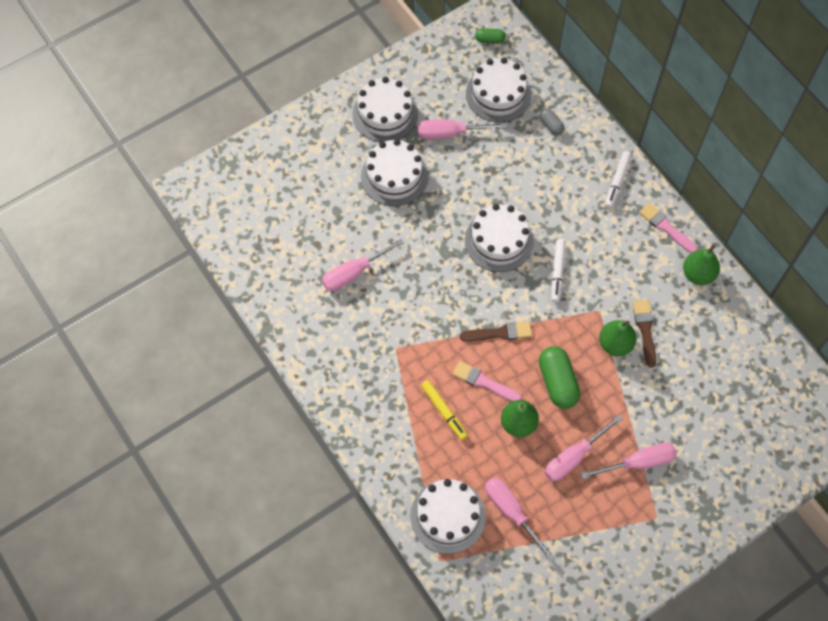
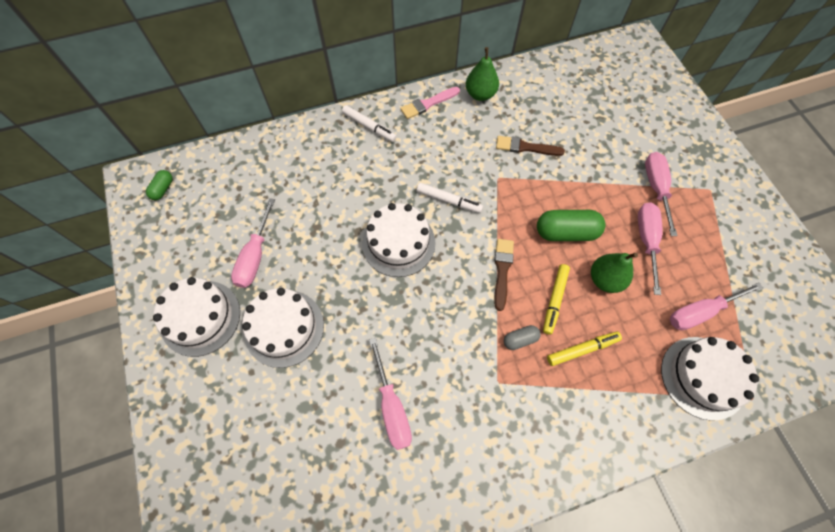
camera: 75 degrees left, 0 degrees up
pink brush [453,361,522,401] -> yellow marker [543,264,570,335]
white cake [466,57,531,123] -> none
grey capsule [540,108,564,135] -> grey capsule moved to [504,325,541,350]
pink screwdriver [545,414,622,481] -> pink screwdriver turned 150 degrees counterclockwise [638,202,663,295]
green pear [599,320,636,356] -> none

